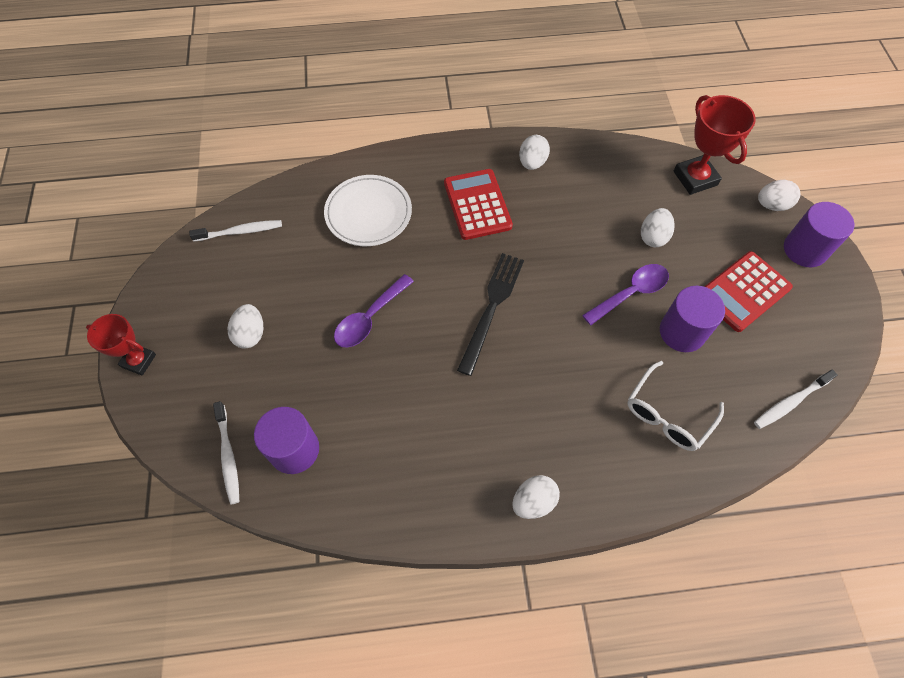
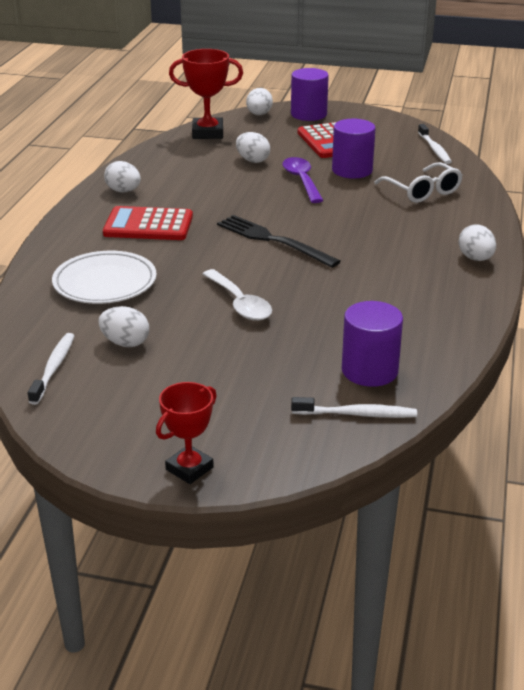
camera: 70 degrees left, 30 degrees down
white egg [227,304,263,349] -> white egg moved to [98,306,149,347]
purple spoon [334,274,414,348] -> white spoon [202,269,272,321]

